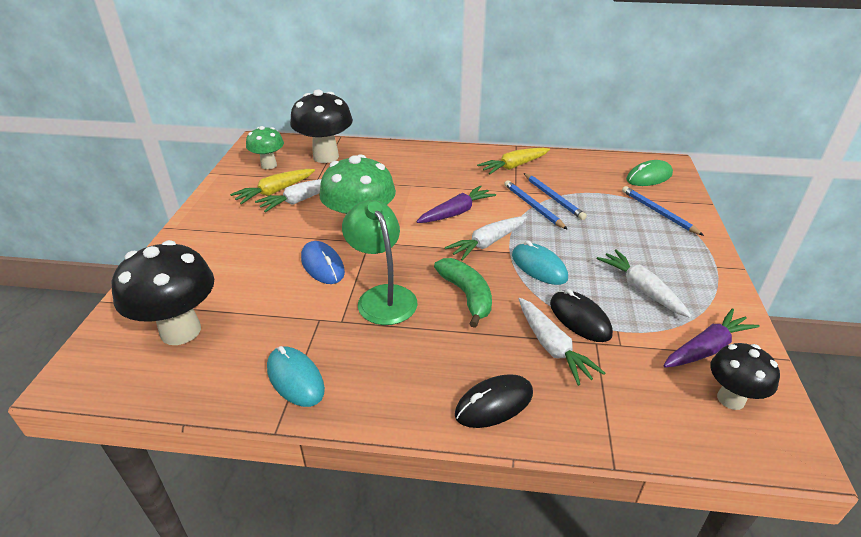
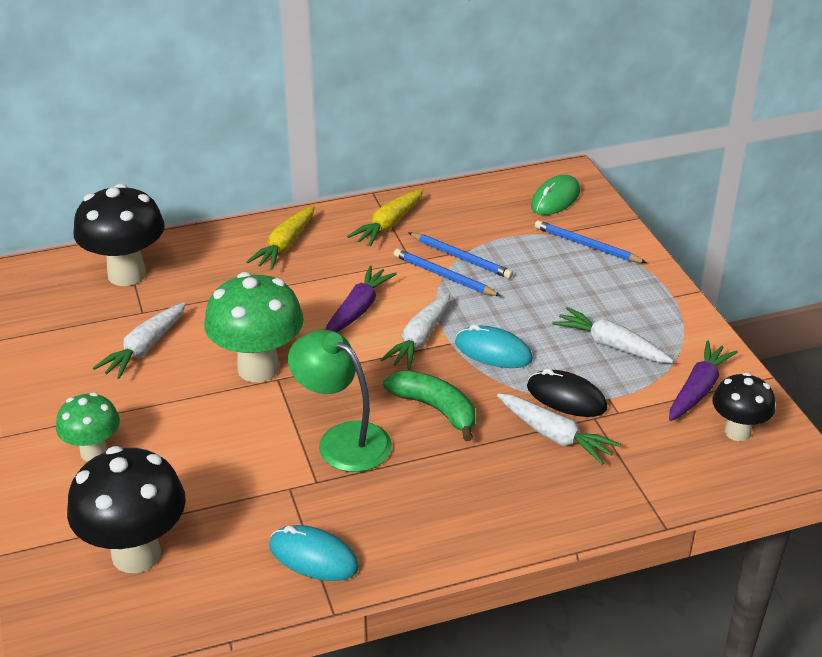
camera: 25 degrees left, 0 degrees up
yellow carrot [230,169,315,205] -> yellow carrot moved to [246,206,315,270]
green mushroom [246,126,284,169] -> green mushroom moved to [56,392,120,462]
blue mouse [301,241,345,284] -> none
black mouse [455,374,533,428] -> none

